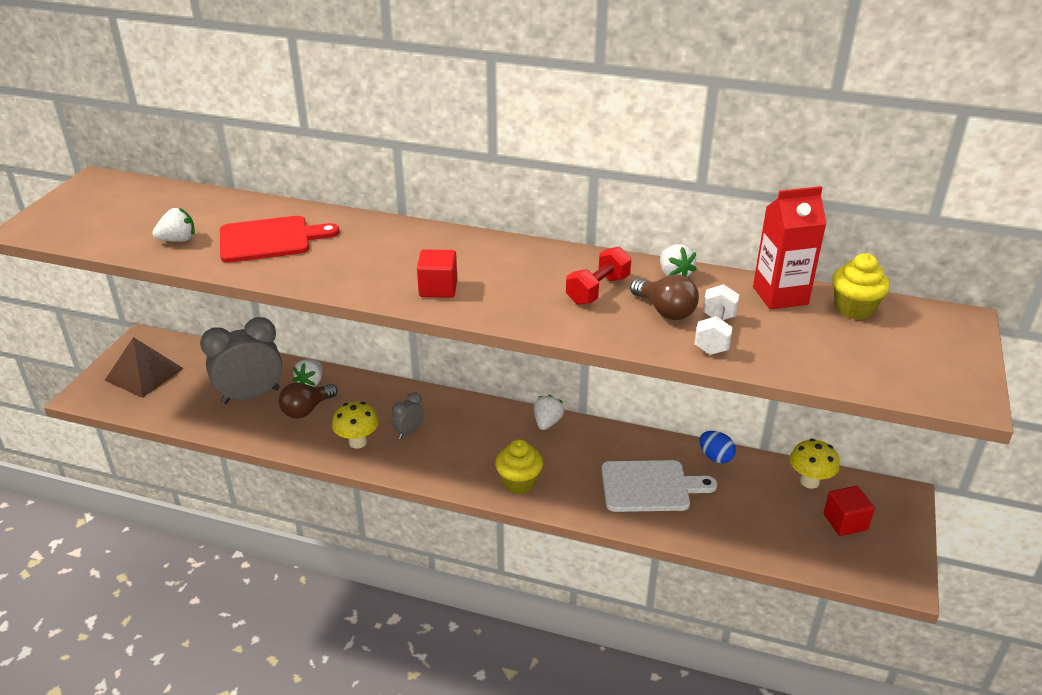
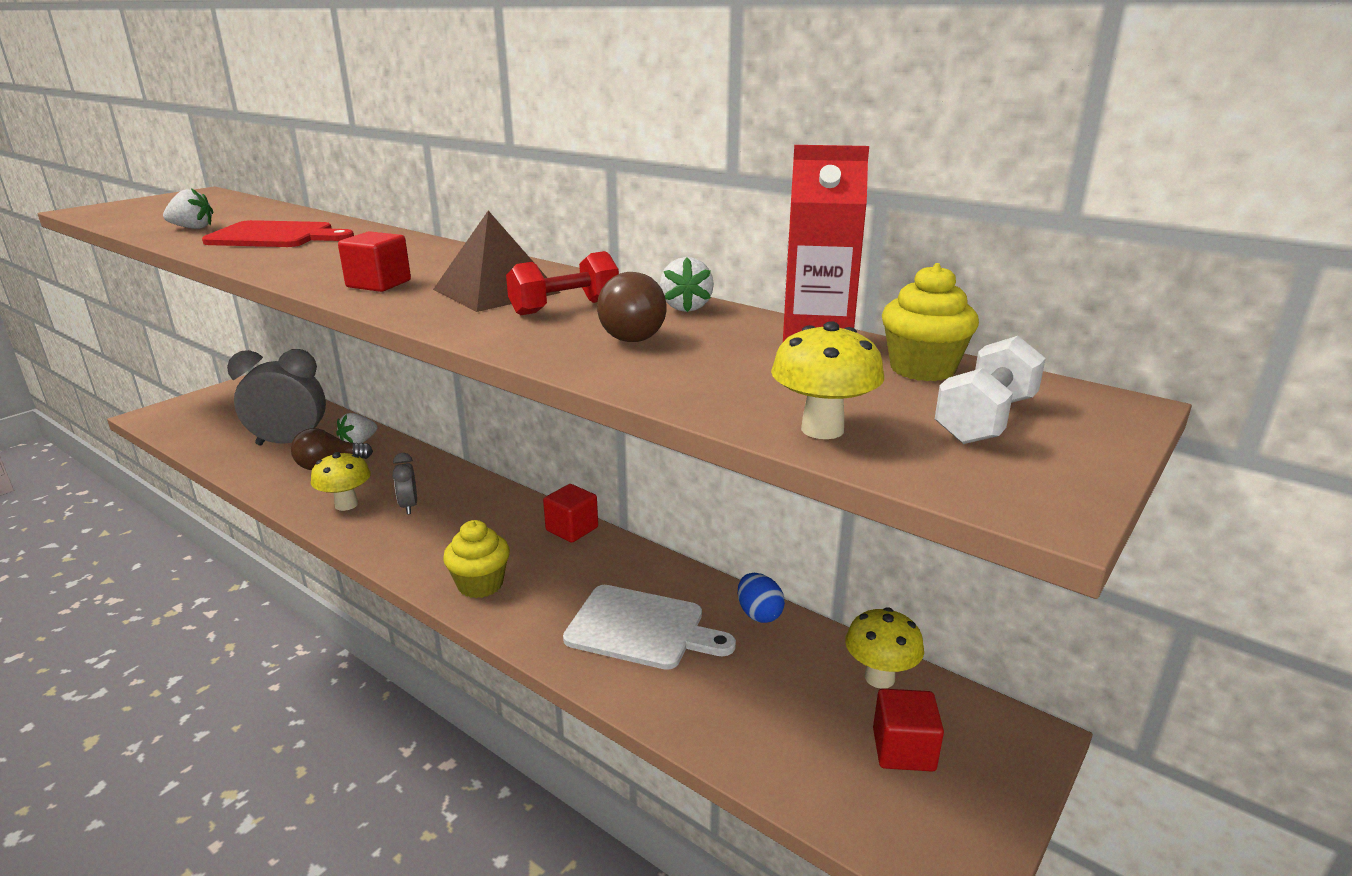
camera: 20 degrees right, 10 degrees down
brown pyramid [105,337,184,398] -> brown pyramid moved to [433,211,560,312]
grey clock [392,392,424,439] -> grey clock turned 75 degrees counterclockwise [392,453,417,514]
white strawberry [534,395,564,430] -> red cube [543,484,598,543]
white dumbbell [694,284,739,355] -> white dumbbell moved to [935,336,1046,444]
none -> yellow mushroom [771,321,884,439]

